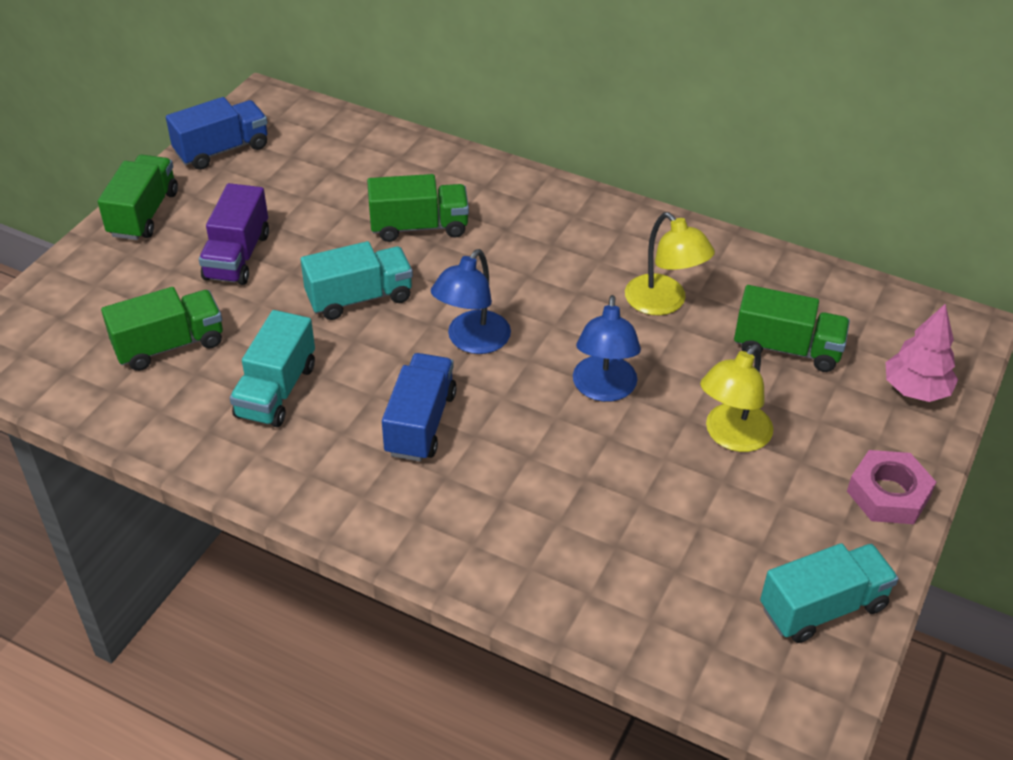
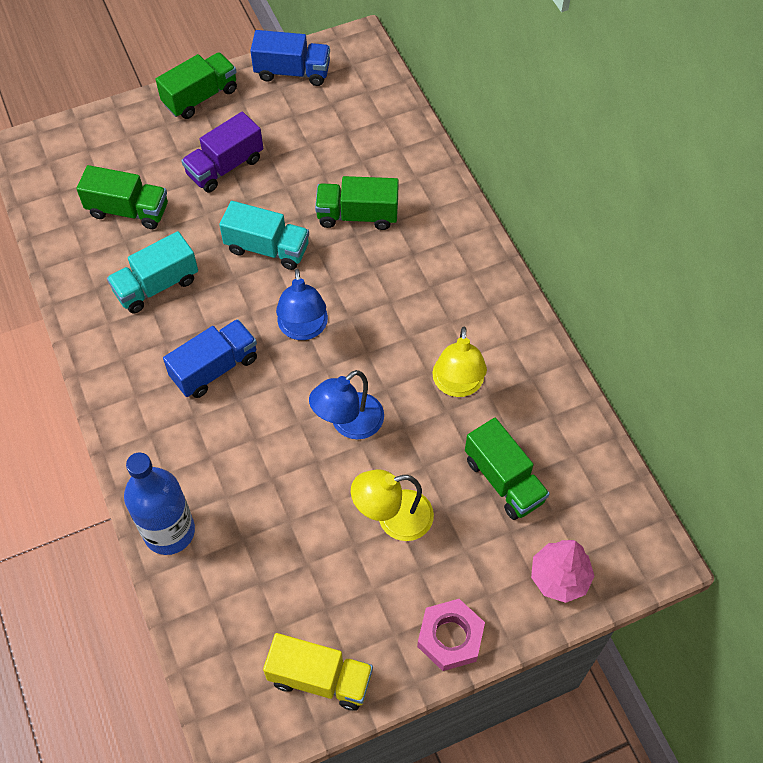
camera: 40 degrees right, 15 degrees up
green truck [367,174,469,242] -> green truck turned 150 degrees clockwise [315,176,399,230]
blue lamp [431,249,511,354] -> blue lamp turned 75 degrees counterclockwise [276,269,328,340]
turquoise truck [760,543,899,643] -> yellow truck [263,633,373,711]
none -> blue bottle [124,453,195,555]

